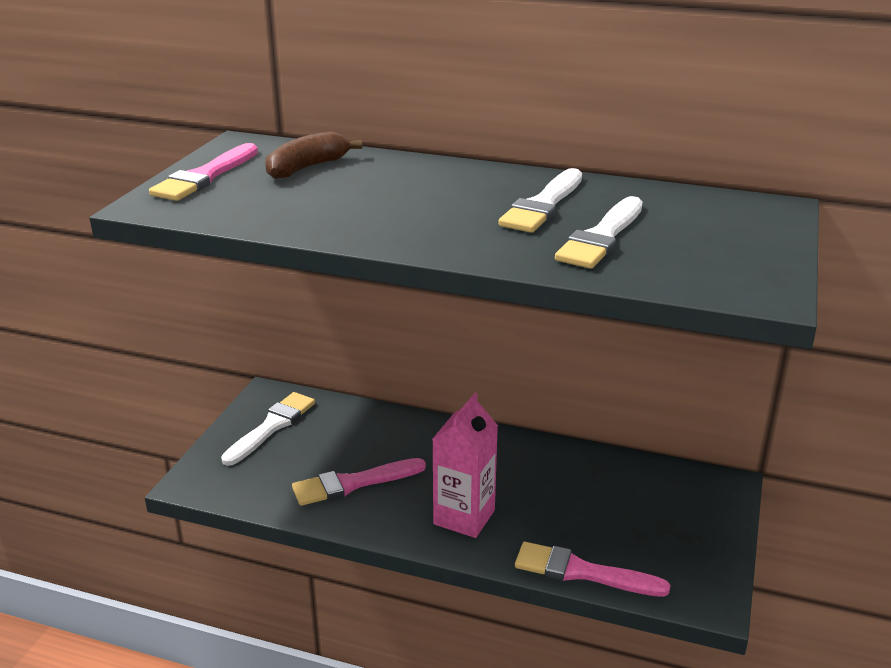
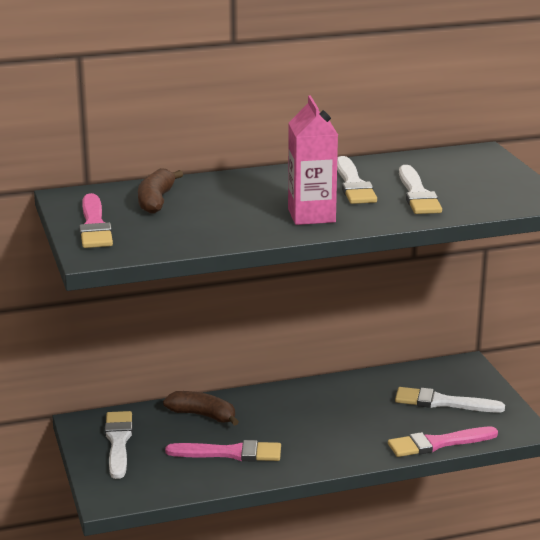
camera: 35 degrees left, 5 degrees down
pink brush [292,458,426,506] -> pink brush turned 120 degrees counterclockwise [165,440,281,462]
pink carton [433,393,498,538] -> pink carton moved to [288,96,338,225]
none -> brown banana [163,391,239,426]
none -> white brush [395,387,505,413]

